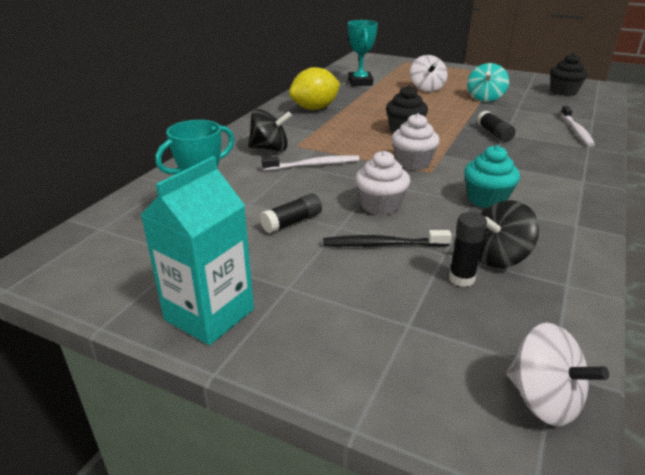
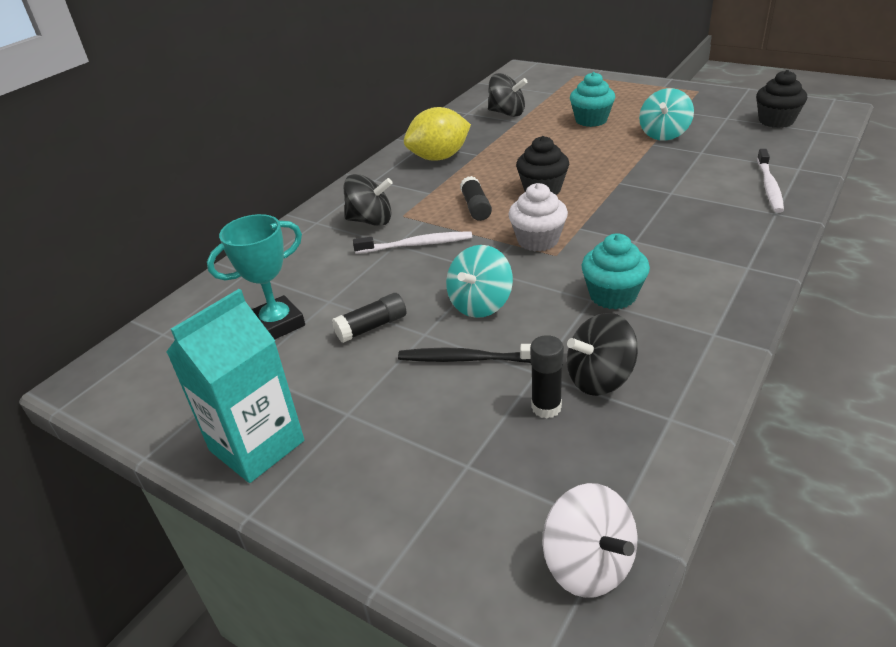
camera: 10 degrees right, 5 degrees up
turquoise trophy [348,20,378,86] -> black spinning top [488,73,527,117]
white cupcake [355,151,410,215] -> turquoise spinning top [446,245,513,318]
white spinning top [410,55,447,92] -> turquoise cupcake [570,72,615,127]
black glue stick [477,111,515,142] -> black glue stick moved to [460,176,492,221]

